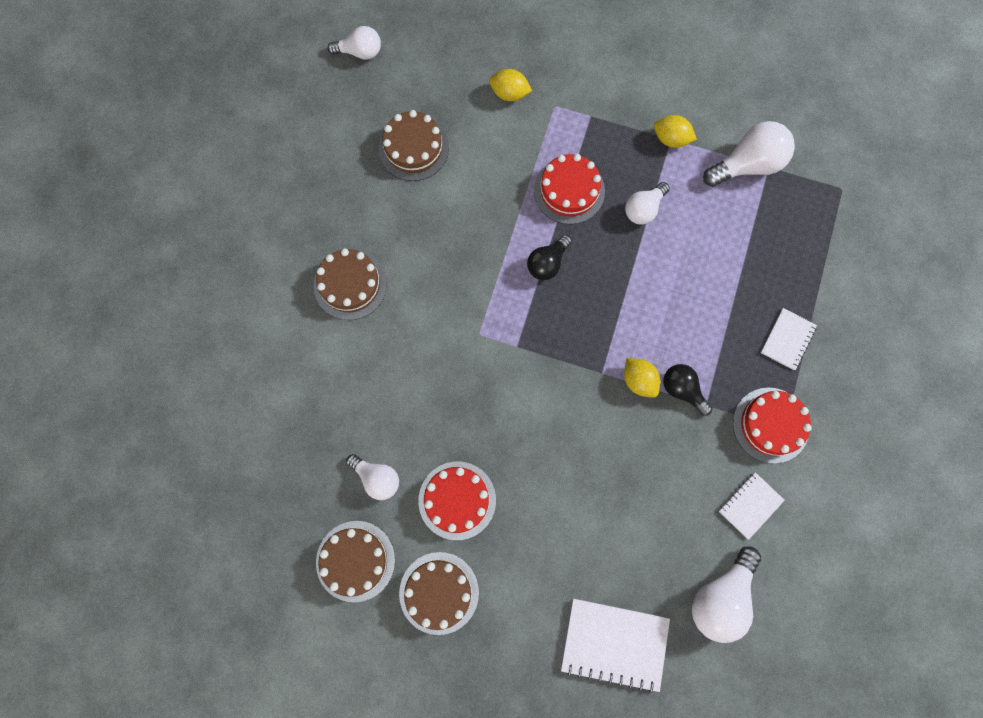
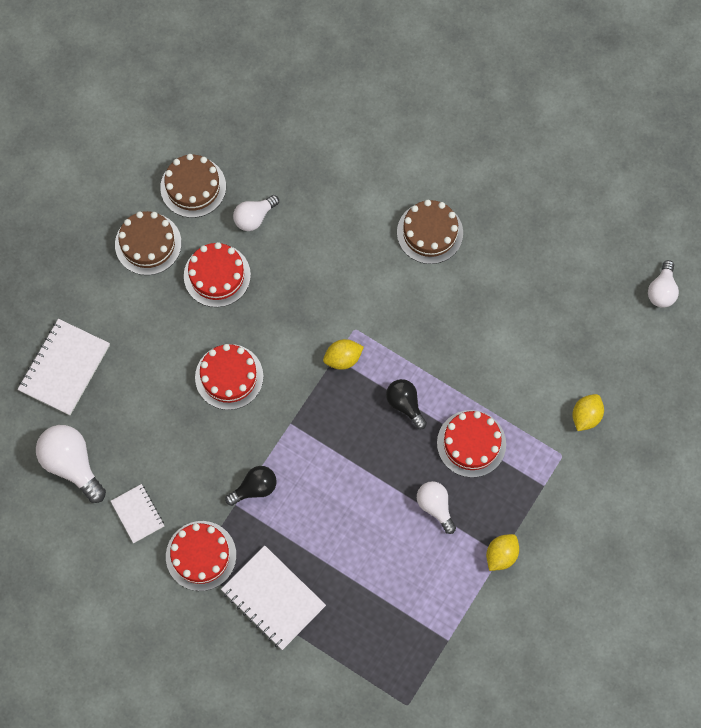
camera: 105 degrees right, 5 degrees down
brown cake [379,110,449,181] -> none
yellow lemon [624,358,660,398] -> yellow lemon moved to [323,339,364,370]
white light bulb [703,121,795,187] -> none
white notebook [761,308,817,370] -> white notebook [221,545,326,650], size x1.73
none -> red cake [195,344,263,410]

